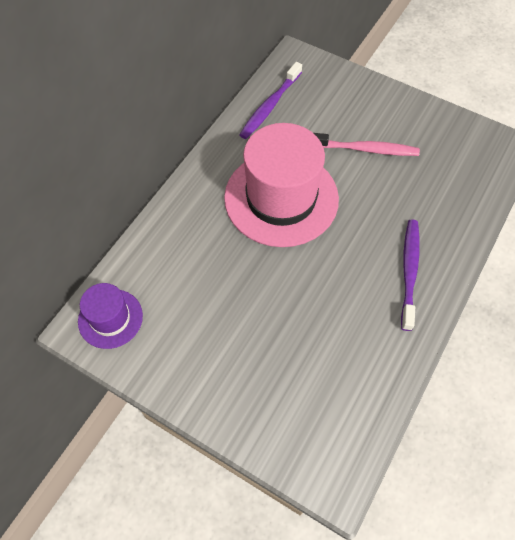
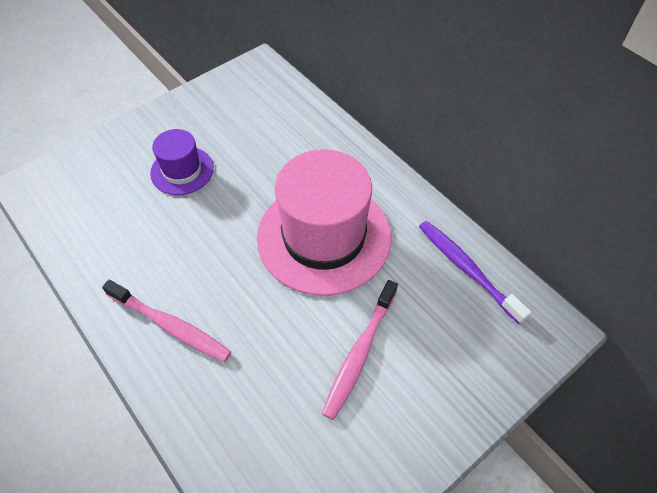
camera: 110 degrees right, 5 degrees down
purple hat [78,283,143,349] -> purple hat moved to [150,129,214,195]
purple toothbrush [401,220,420,331] -> pink toothbrush [102,280,231,362]

